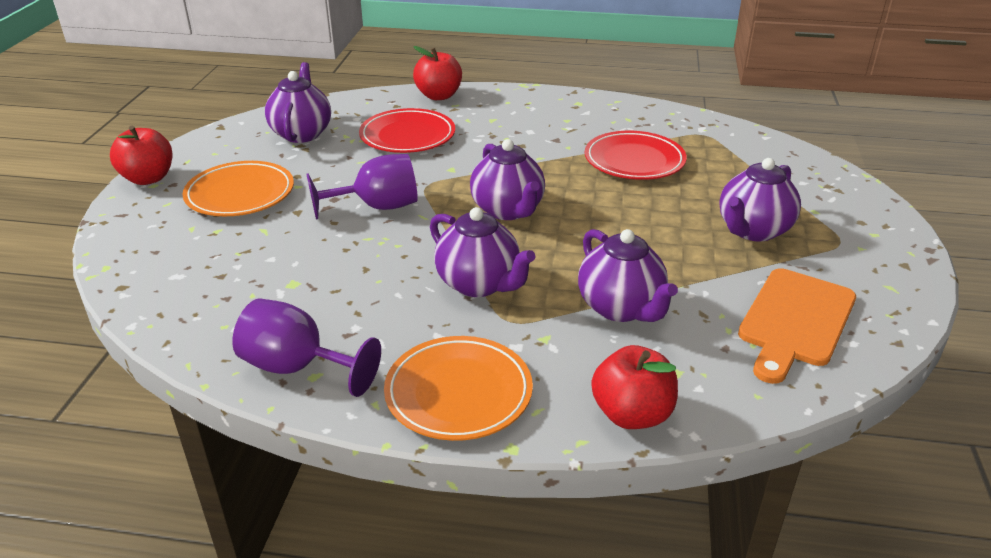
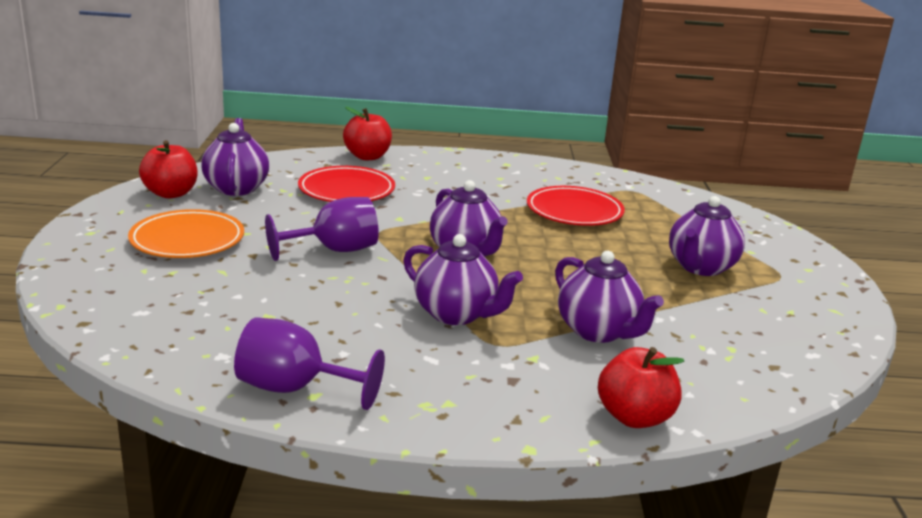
camera: 10 degrees left, 10 degrees down
red apple [110,126,172,185] -> red apple moved to [139,140,198,199]
orange plate [384,336,533,441] -> none
orange cutting board [738,268,856,384] -> none

